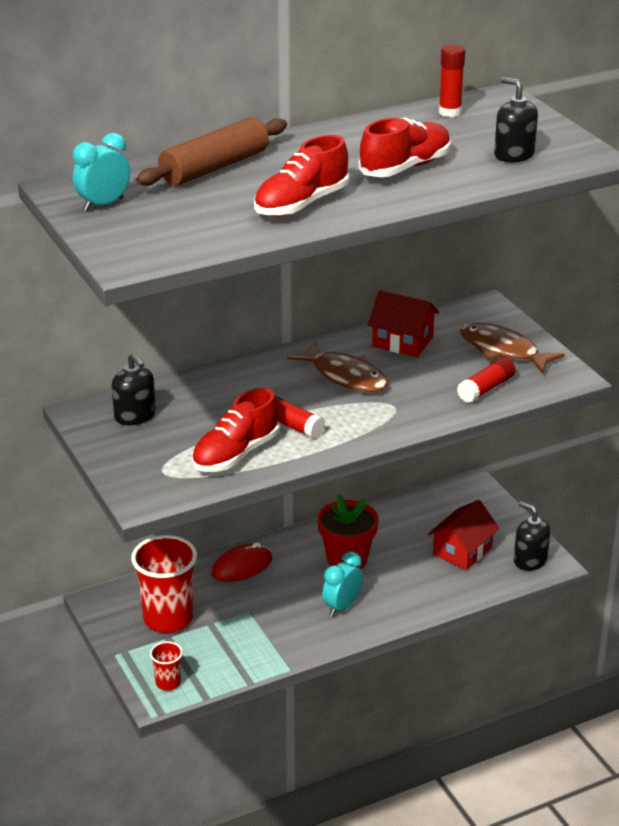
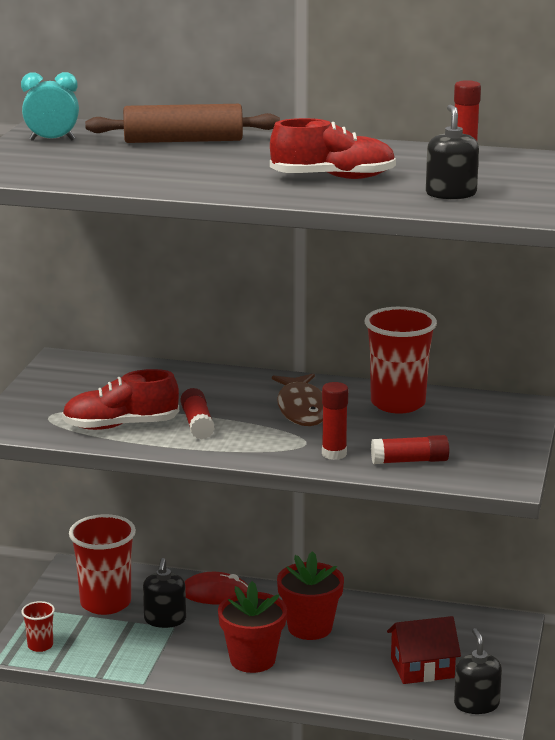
camera: 40 degrees right, 10 degrees down
black soap dispenser [112,353,156,425] -> black soap dispenser moved to [143,558,186,628]
red shoe [254,135,349,217] -> none
turquoise clock [322,551,363,617] -> red flower pot [218,581,287,673]
red house [368,291,439,357] -> red cup [365,307,437,414]
brown fish [460,323,565,373] -> none
none -> red glue stick [322,382,348,460]

